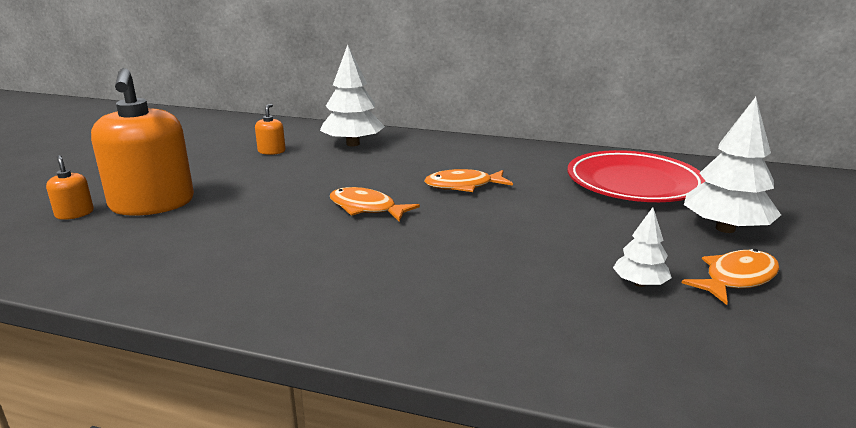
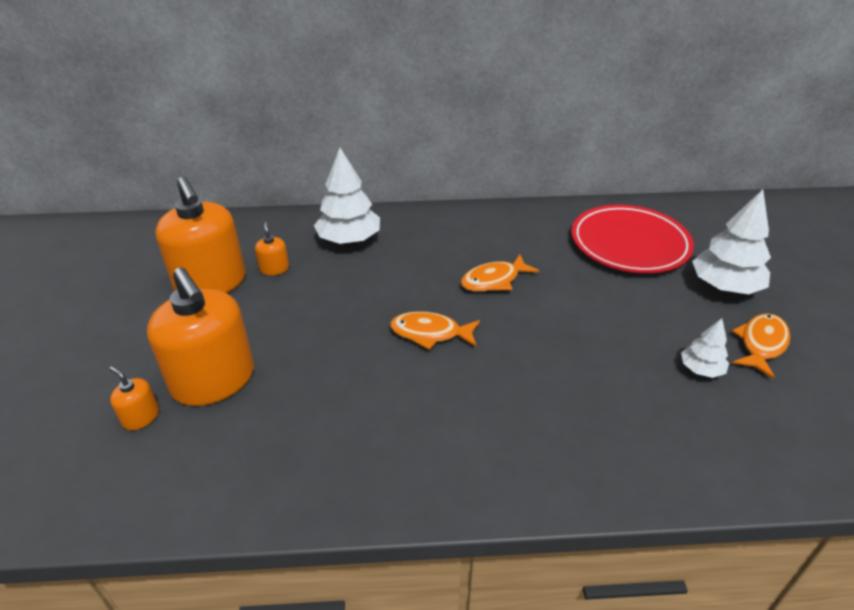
camera: 20 degrees left, 15 degrees up
none -> orange soap dispenser [155,177,246,293]

